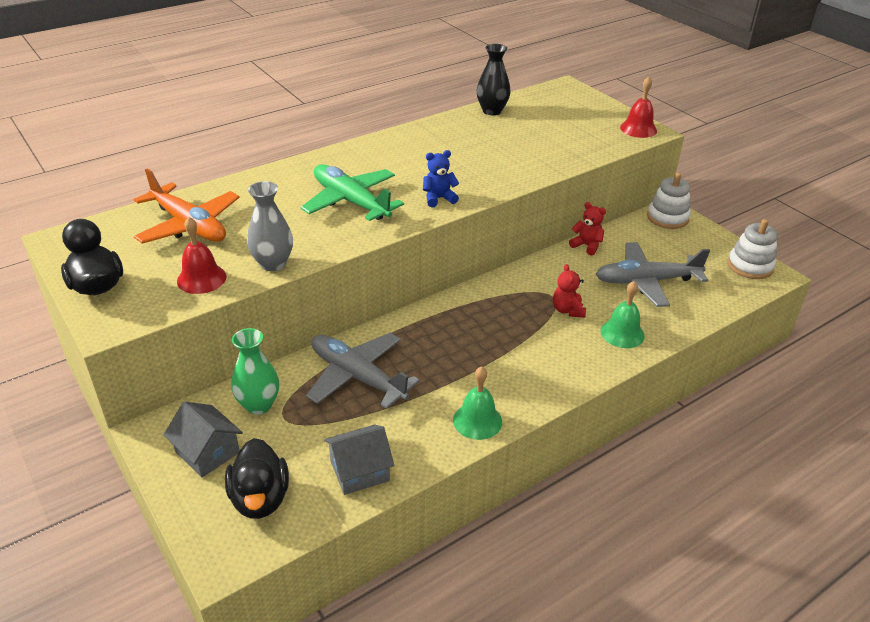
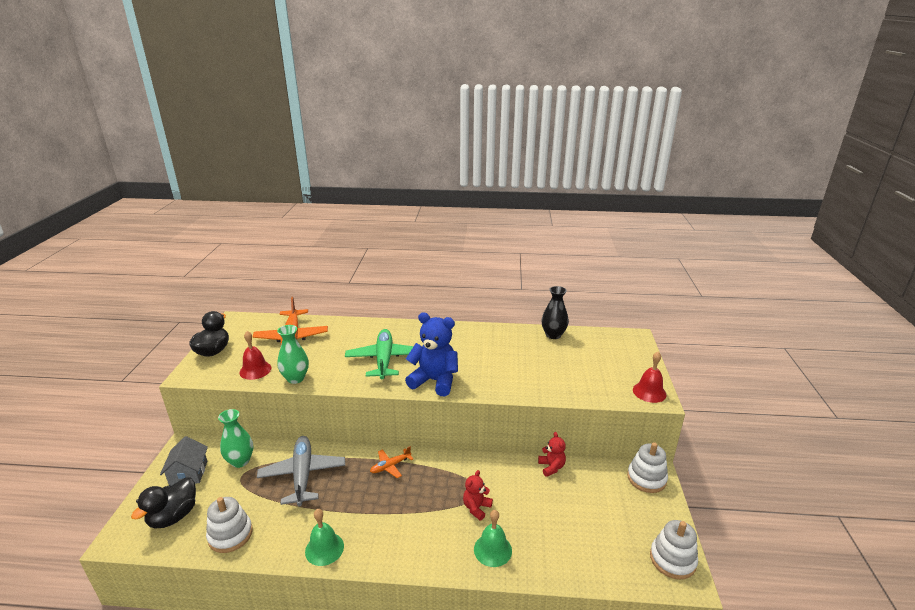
camera: 40 degrees right, 10 degrees down
grey vase [247,181,293,271] -> green vase [277,325,309,384]
grey house [324,425,394,495] -> white stacking toy [206,497,253,553]
blue teddy bear [423,150,459,207] -> blue teddy bear [405,312,458,396], size x1.93
grey plane [596,242,710,307] -> none
none -> orange plane [370,446,413,478]

